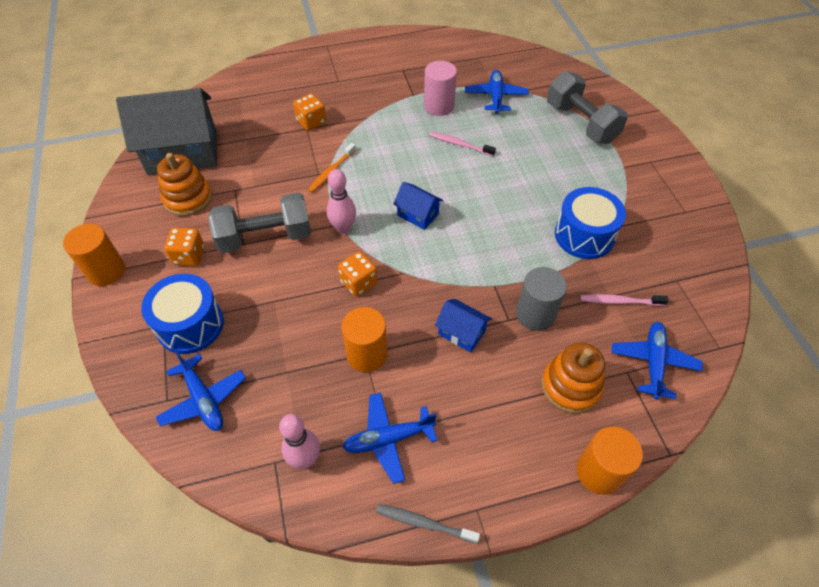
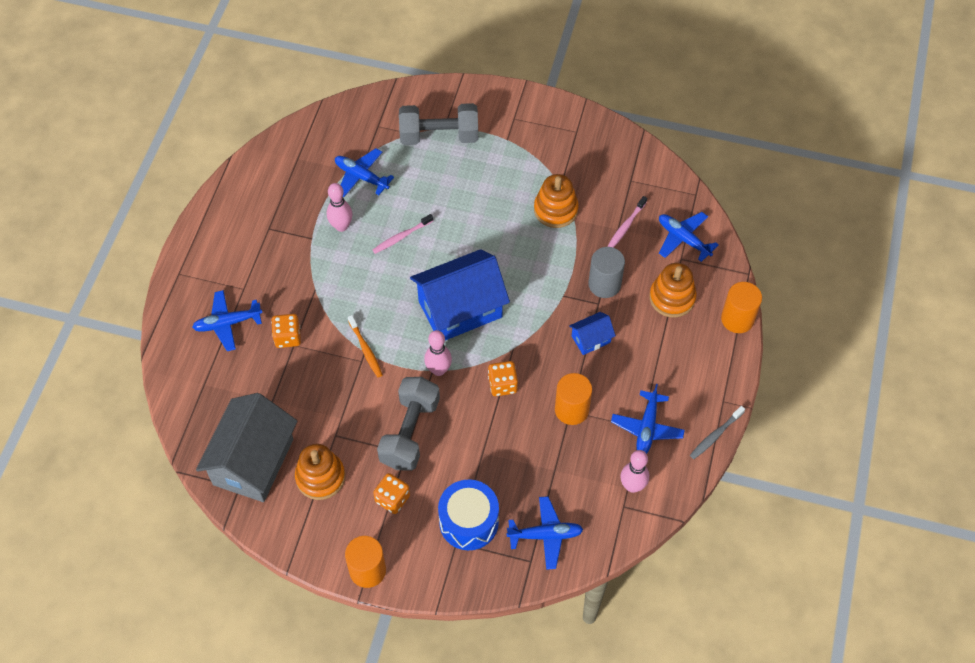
camera: 60 degrees left, 5 degrees up
blue house [393,182,443,230] -> blue house [410,249,510,340], size x2.19
pink cylinder [424,61,457,116] -> pink bowling pin [327,183,353,232]
blue drum [555,187,626,259] -> orange stacking toy [534,174,579,228]
none -> blue plane [192,290,262,351]

